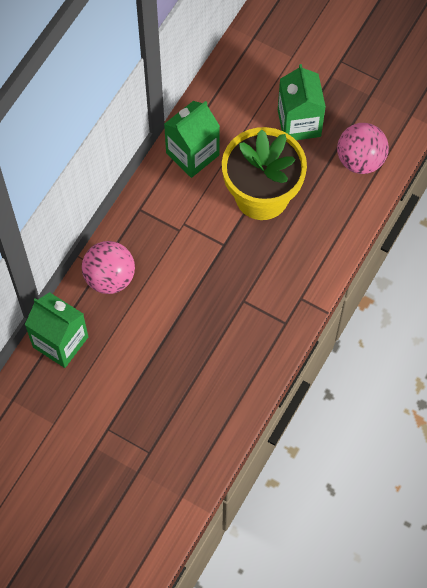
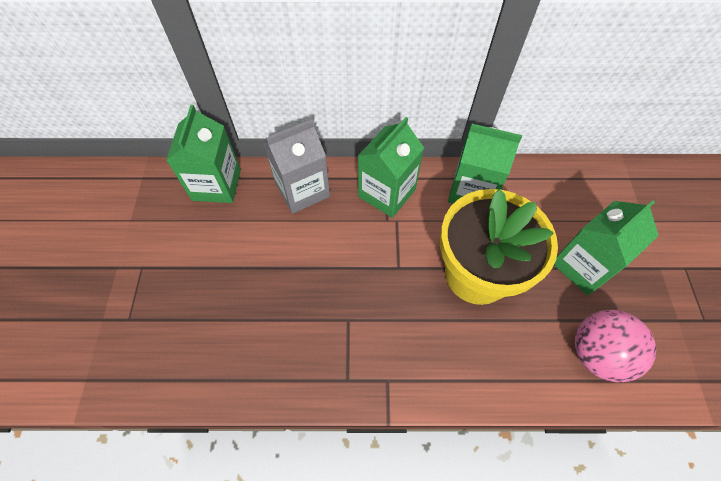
camera: 60 degrees right, 5 degrees down
pink ball [82,241,135,294] -> grey carton [263,119,330,214]
none -> green carton [358,117,424,218]

